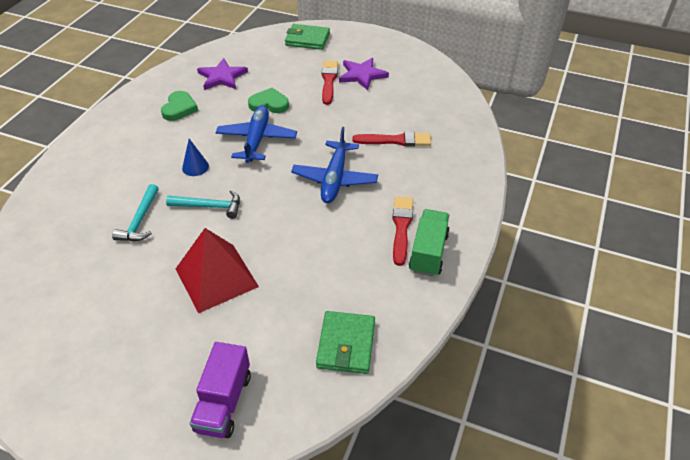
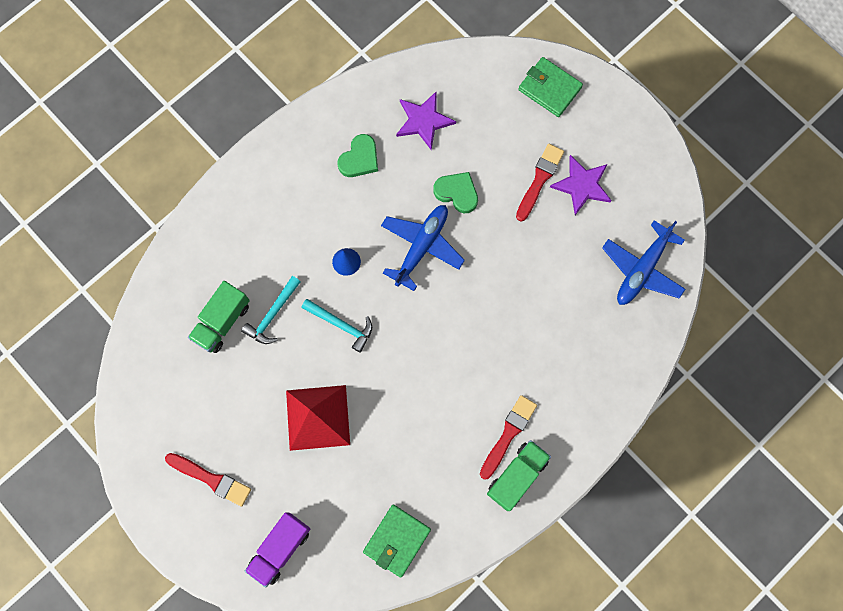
camera: 25 degrees right, 30 degrees up
blue plane [291,127,378,203] -> blue plane moved to [602,220,685,305]
red brush [352,131,431,146] -> red brush moved to [165,453,251,506]
none -> green truck [188,281,250,353]

